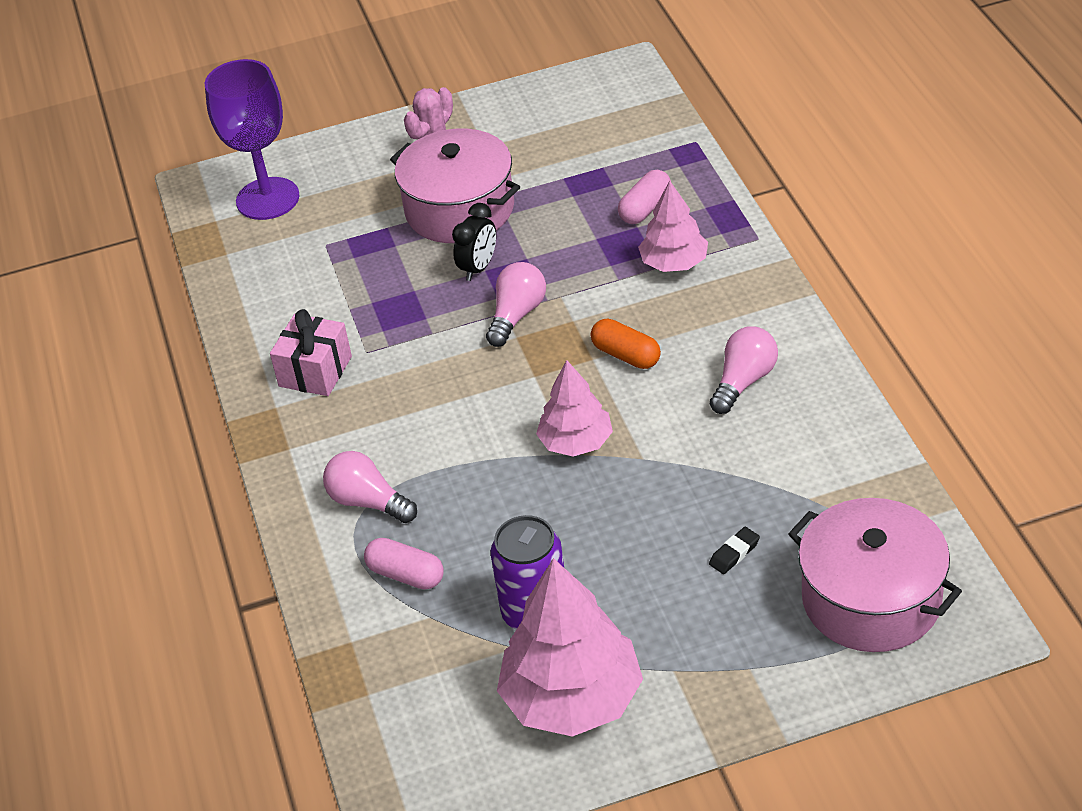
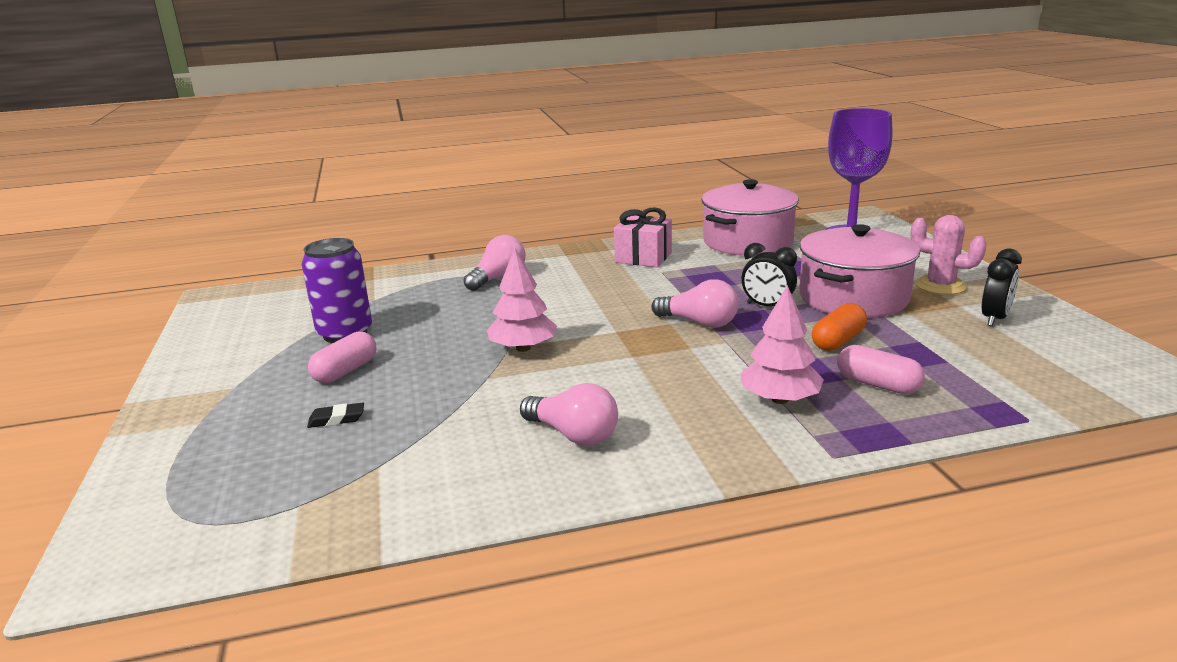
camera: 90 degrees right, 20 degrees down
pink capsule [364,538,444,590] -> pink capsule moved to [308,332,376,383]
pink tree [497,558,643,737] -> none
orange capsule [591,319,661,369] -> orange capsule moved to [812,303,867,351]
black eraser [709,527,760,574] -> black eraser turned 60 degrees counterclockwise [307,403,364,428]
pink pot [788,498,962,652] -> pink pot moved to [702,179,799,256]
none -> black clock [982,248,1022,326]

